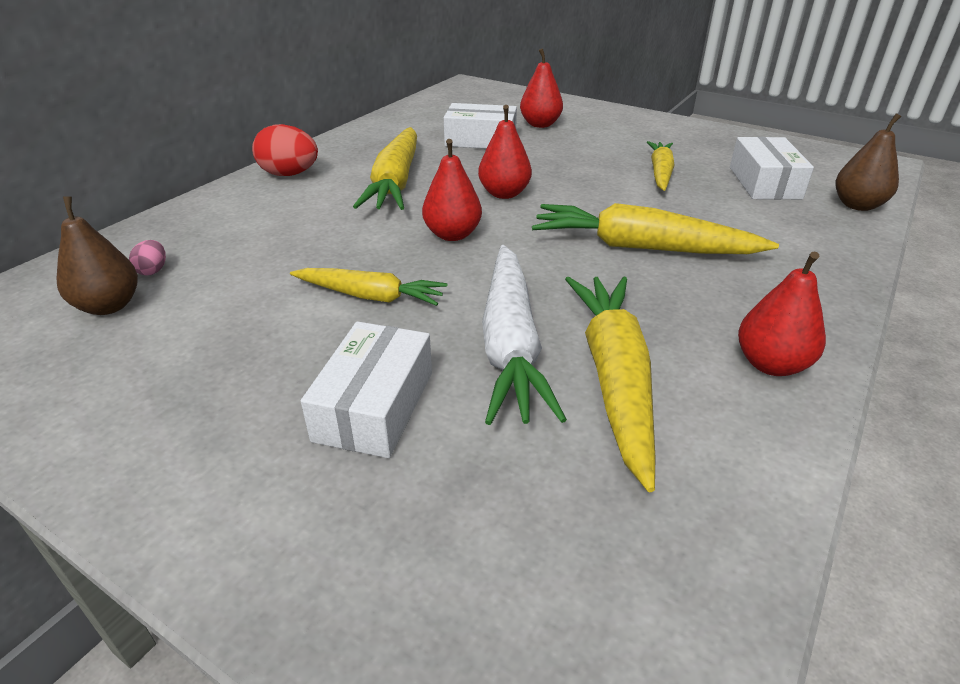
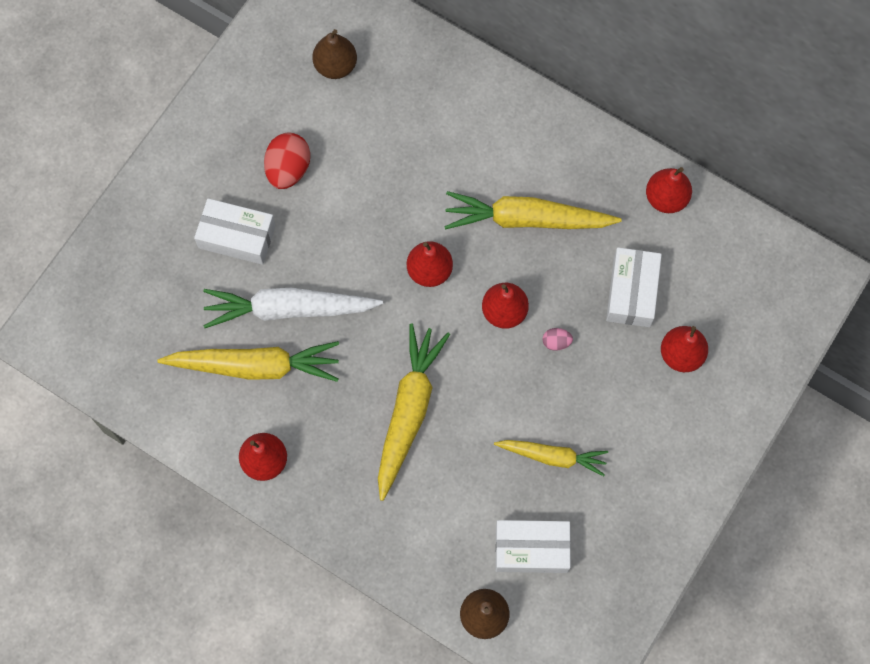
camera: 90 degrees right, 35 degrees up
pink egg [129,240,166,275] -> pink egg moved to [542,328,573,351]
red egg [252,124,318,176] -> red egg moved to [264,133,310,189]
yellow carrot [290,268,447,306] -> none
none -> red pear [646,167,692,213]

